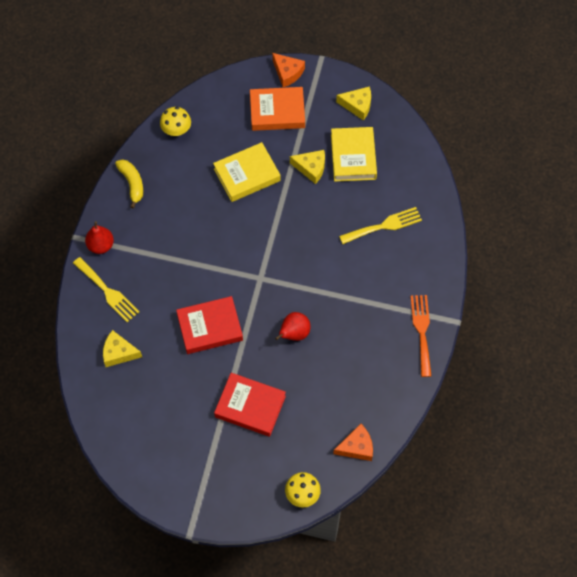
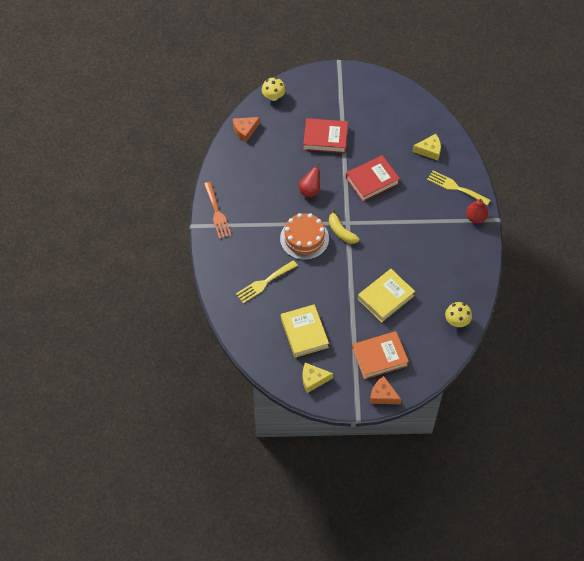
camera: 165 degrees right, 5 degrees down
yellow banana [115,159,143,209] -> yellow banana moved to [329,209,359,244]
yellow cheese [290,150,325,184] -> none
none -> orange cake [280,213,329,260]

